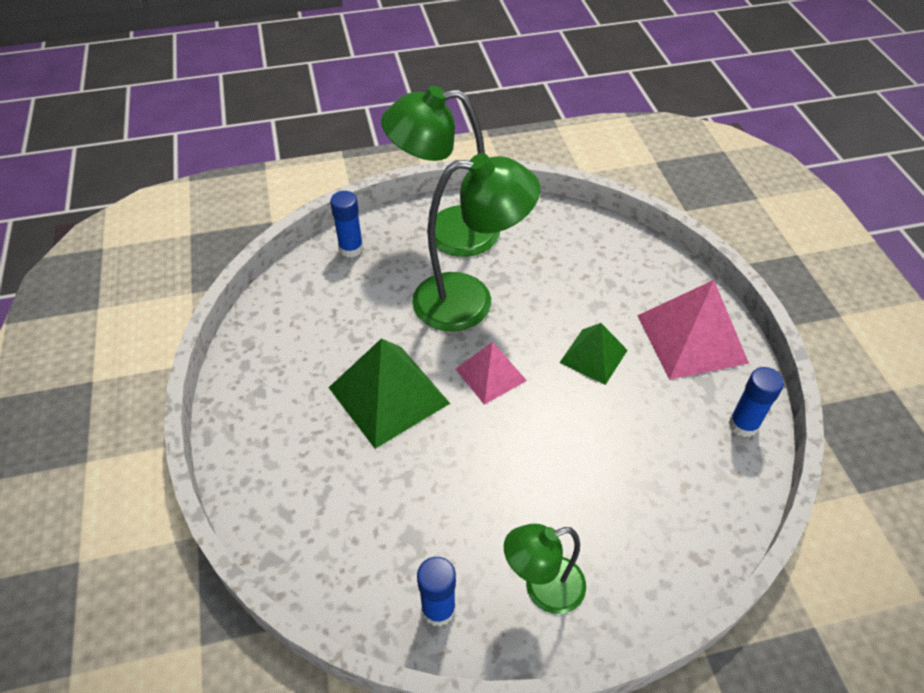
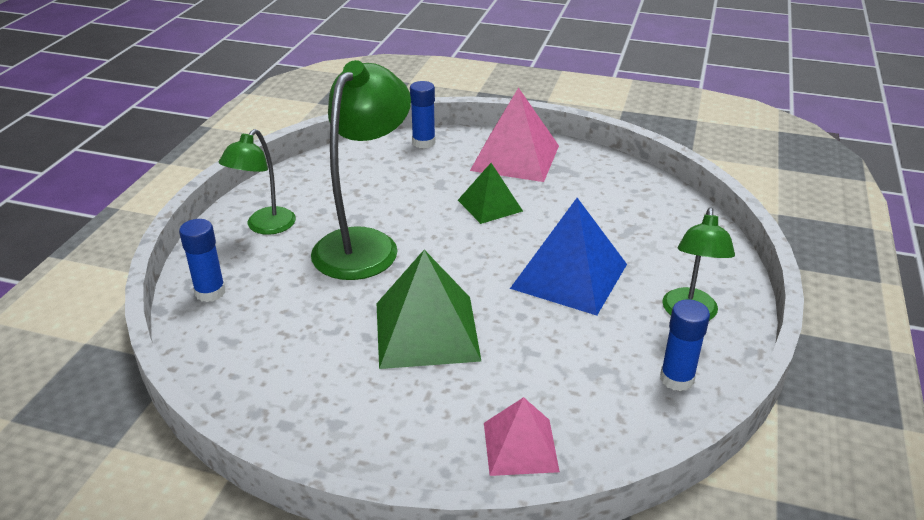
camera: 60 degrees left, 15 degrees down
green lamp [381,86,500,257] -> green lamp [219,129,296,235], size x0.58
pink pyramid [455,342,527,405] -> pink pyramid moved to [484,397,560,476]
blue glue stick [729,367,784,437] -> blue glue stick moved to [410,81,436,149]
none -> blue pyramid [510,198,627,316]

